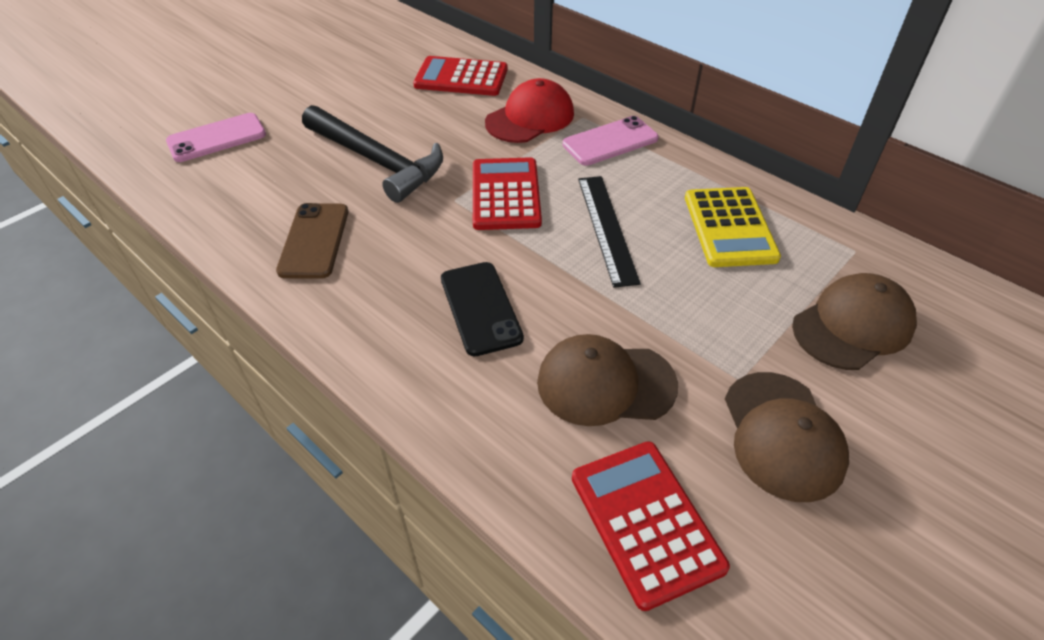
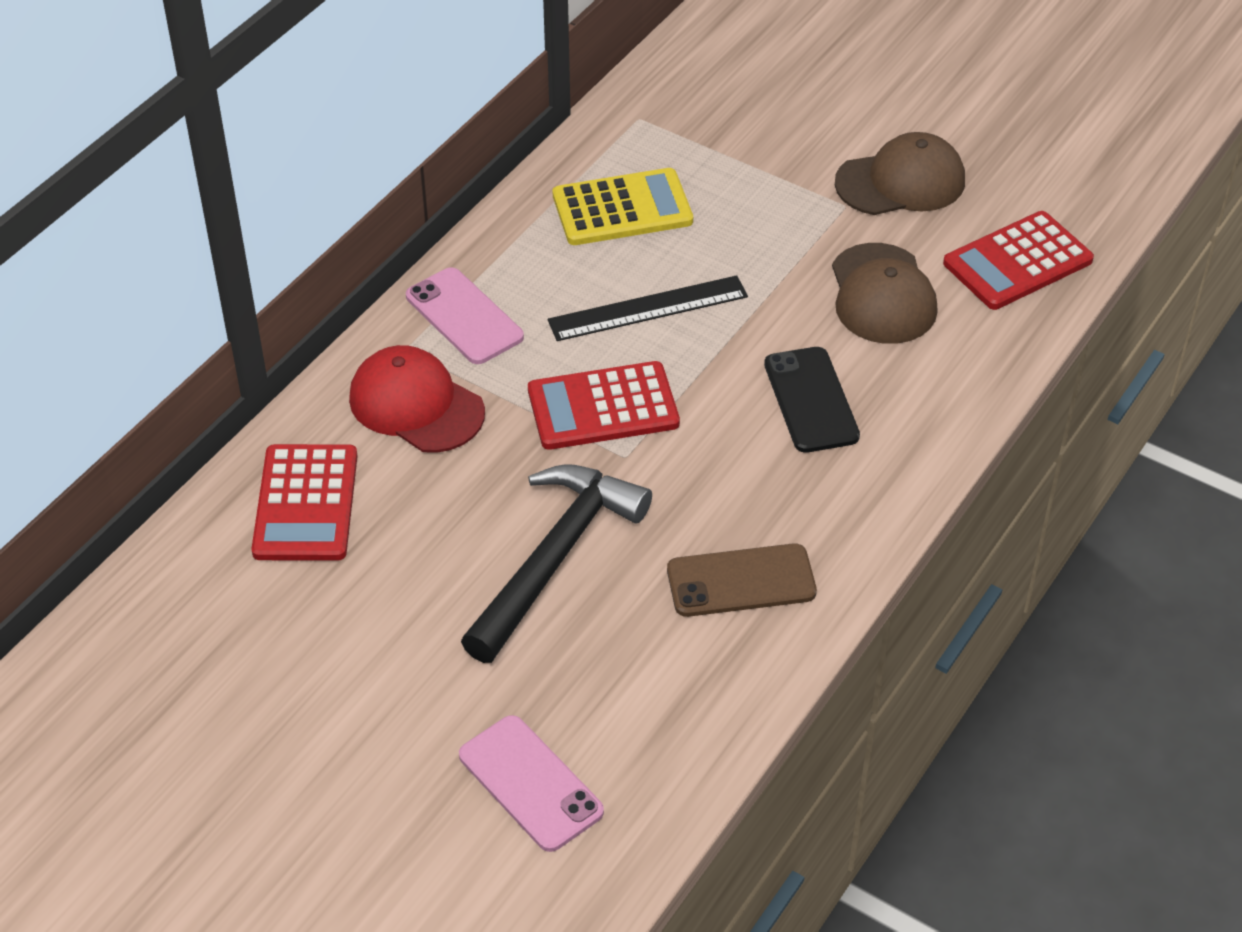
camera: 100 degrees left, 0 degrees up
black phone [441,262,524,356] -> black phone turned 75 degrees counterclockwise [764,347,860,453]
brown cap [792,273,917,370] -> none

